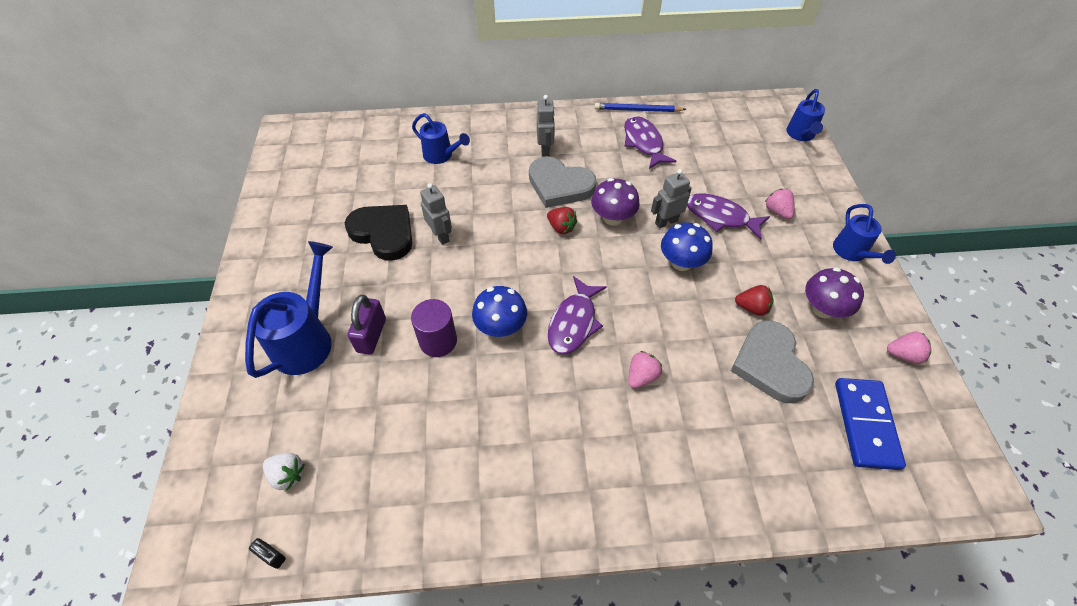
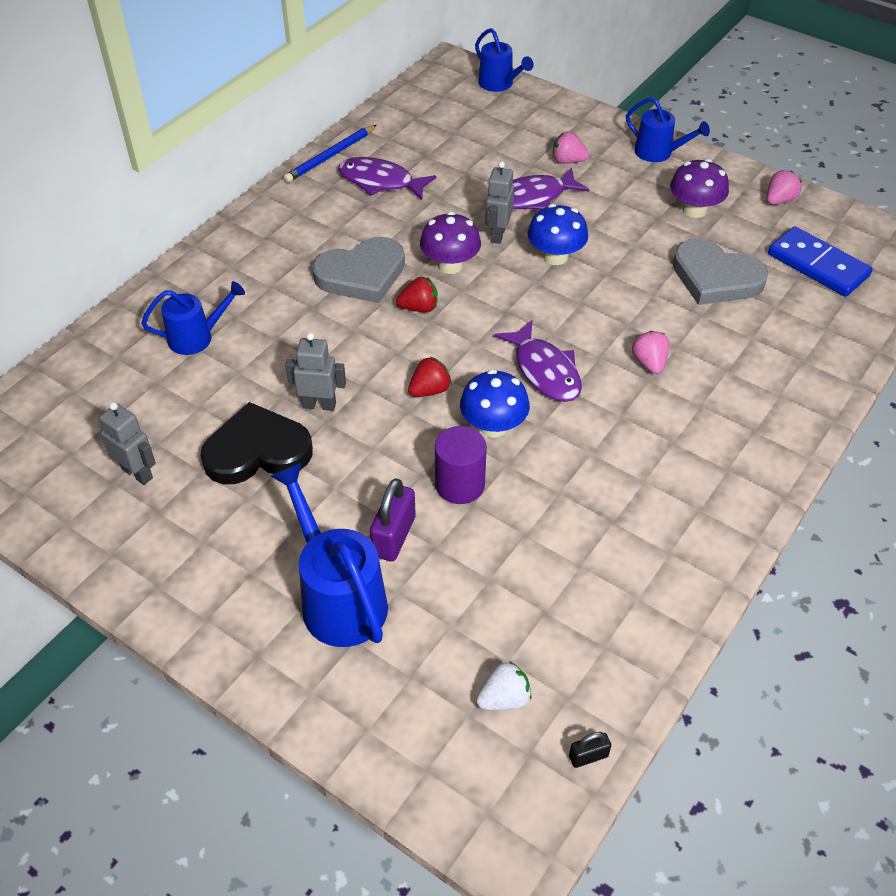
camera: 50 degrees left, 5 degrees down
purple padlock [348,295,386,355] -> purple padlock turned 60 degrees clockwise [370,478,416,562]
grey robot [537,95,555,156] -> grey robot moved to [99,402,156,485]
red strawberry [735,285,773,316] -> red strawberry moved to [408,356,452,397]

